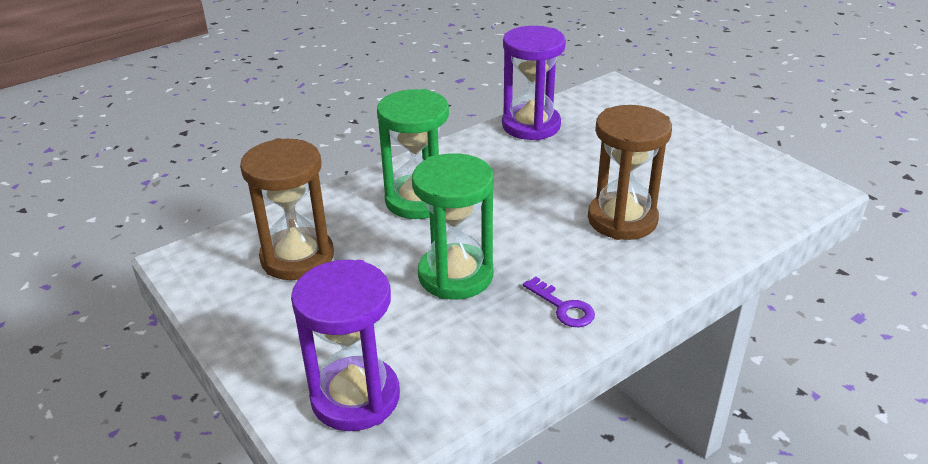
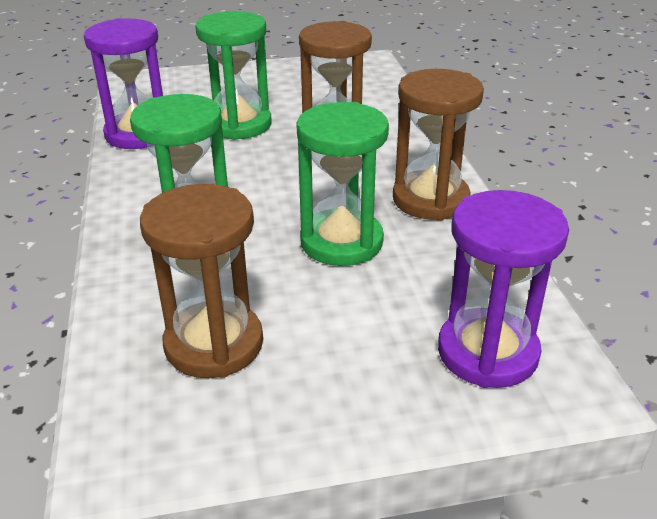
camera: 65 degrees left, 0 degrees up
purple key [523,277,595,327] -> brown hourglass [393,69,484,221]
none -> green hourglass [196,11,271,140]

